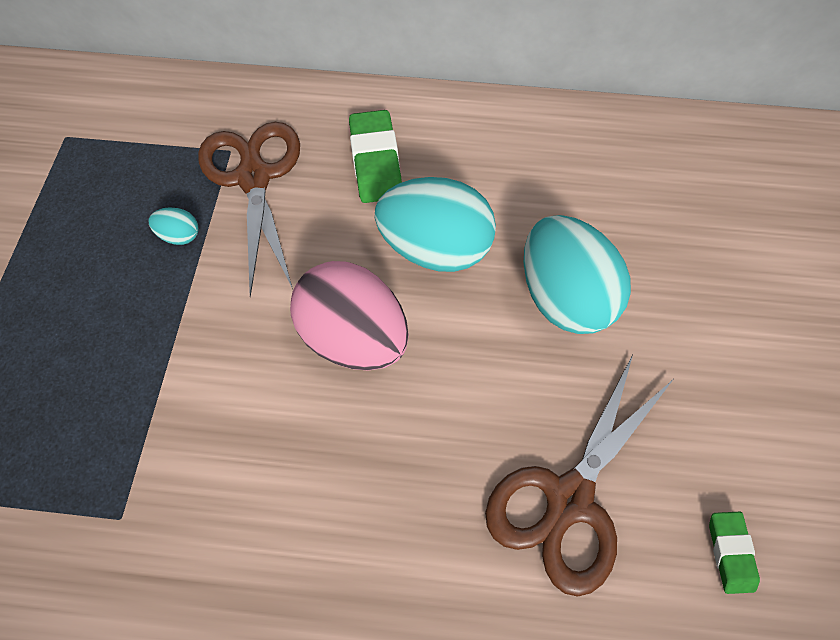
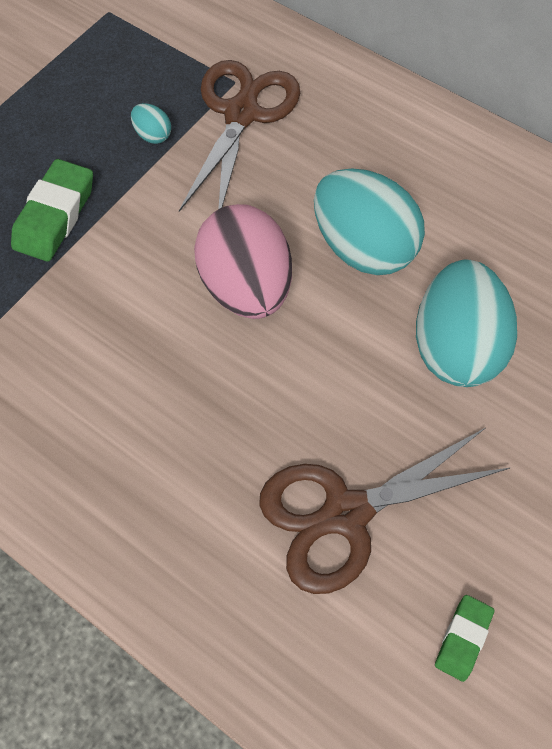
camera: 30 degrees right, 0 degrees up
green eraser [349,110,402,203] -> green eraser moved to [11,159,93,262]

